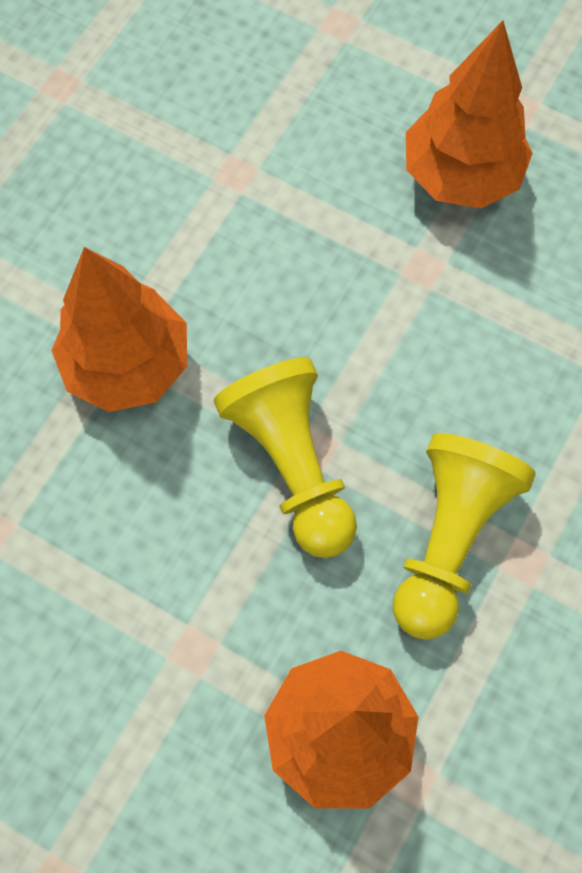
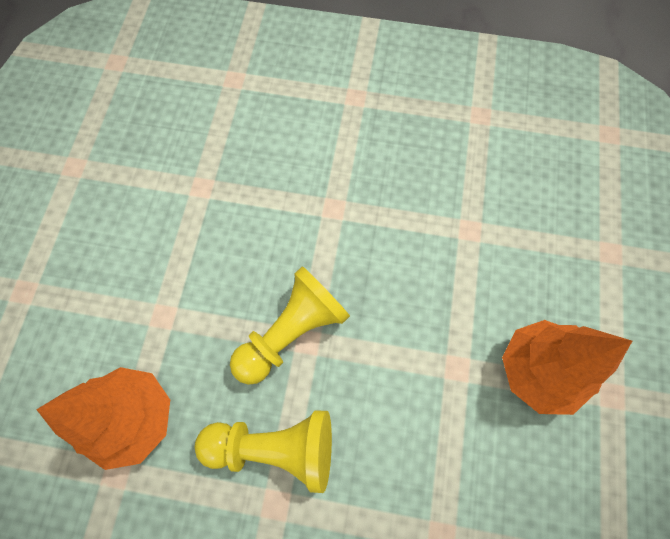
camera: 70 degrees right, 0 degrees up
orange tree [51,247,187,412] -> none

